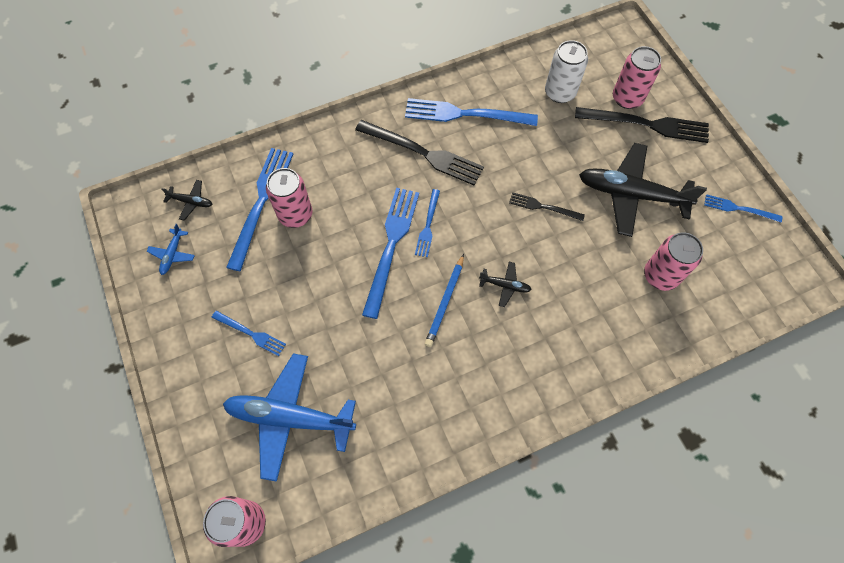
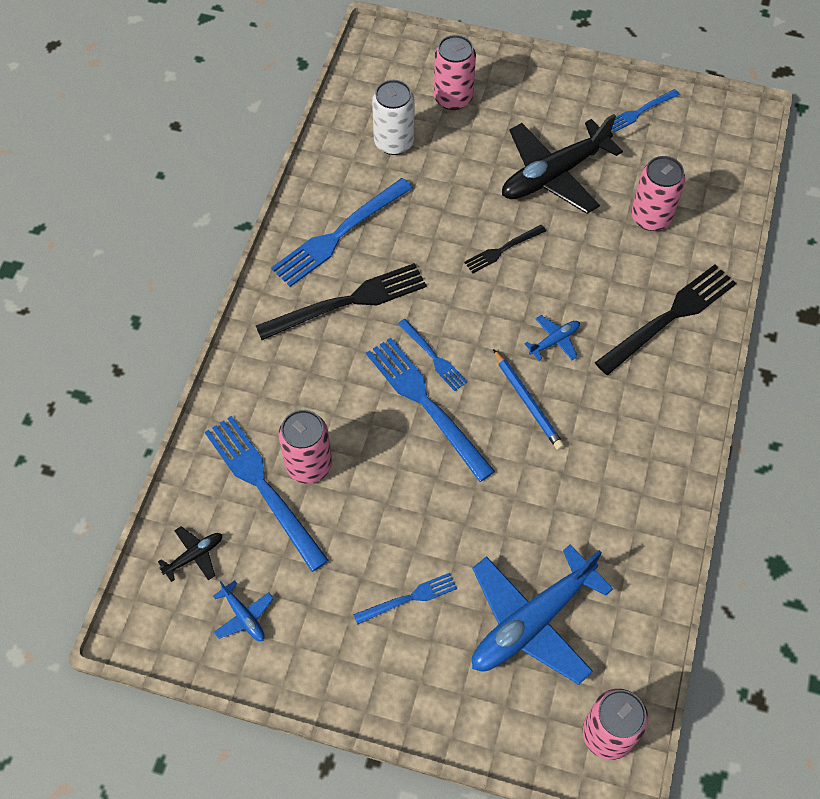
camera: 50 degrees left, 5 degrees down
black plane [479,262,532,307] -> blue plane [524,315,580,361]
black fork [575,107,709,143] -> black fork moved to [595,264,736,375]

